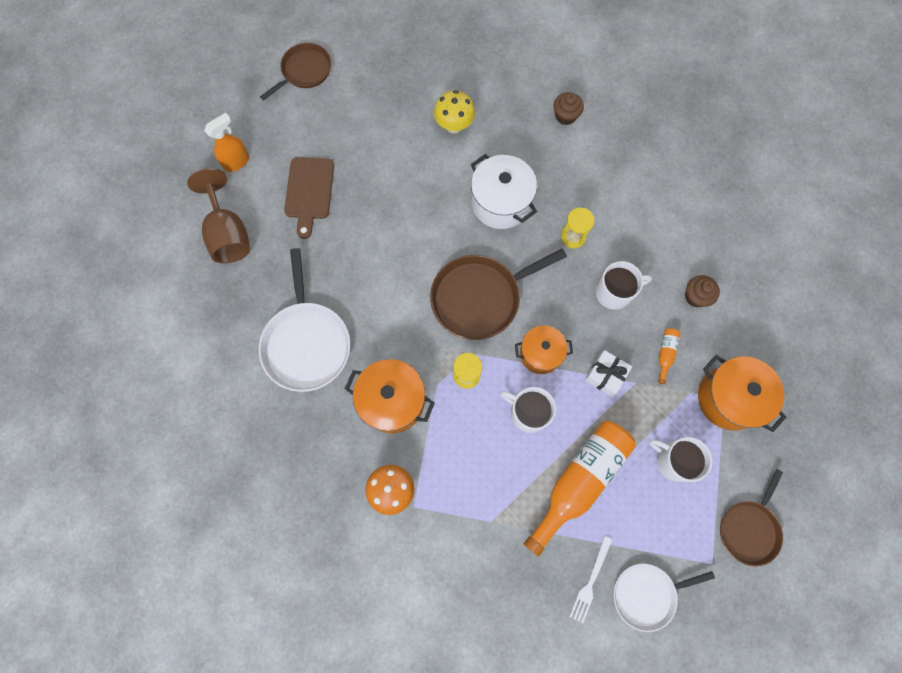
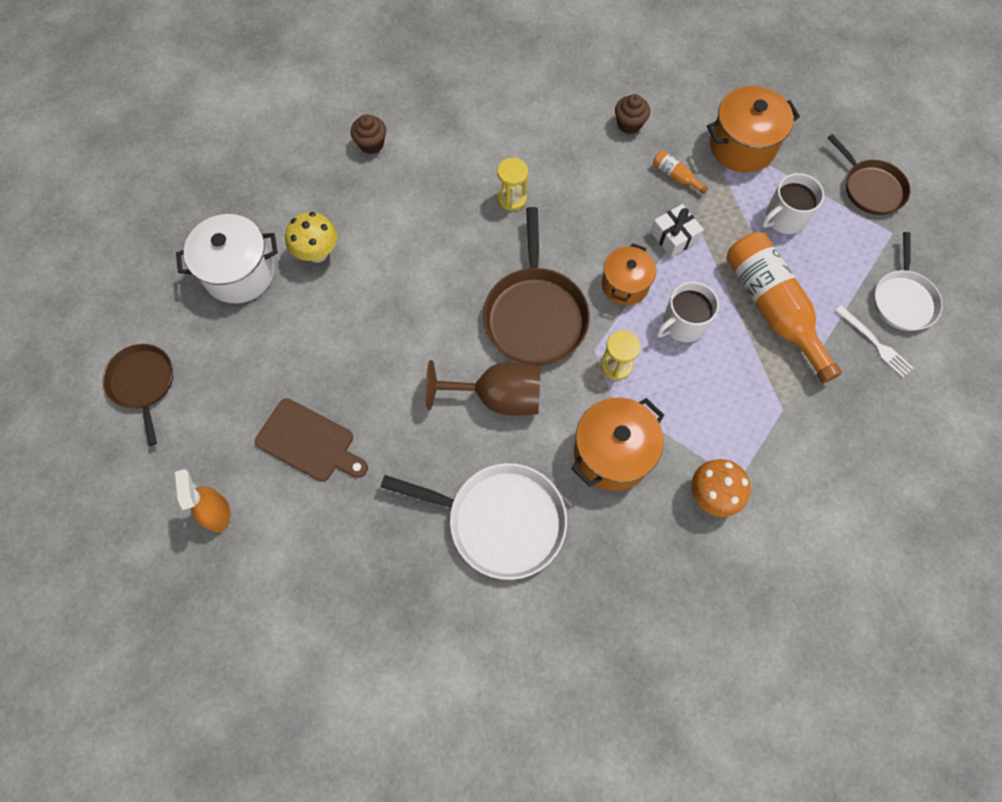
camera: 65 degrees left, 5 degrees down
brown goblet [187,168,250,263] -> brown goblet moved to [426,360,541,416]
white pot [471,154,537,229] -> white pot moved to [176,214,278,304]
white mug [596,261,652,310] -> none

